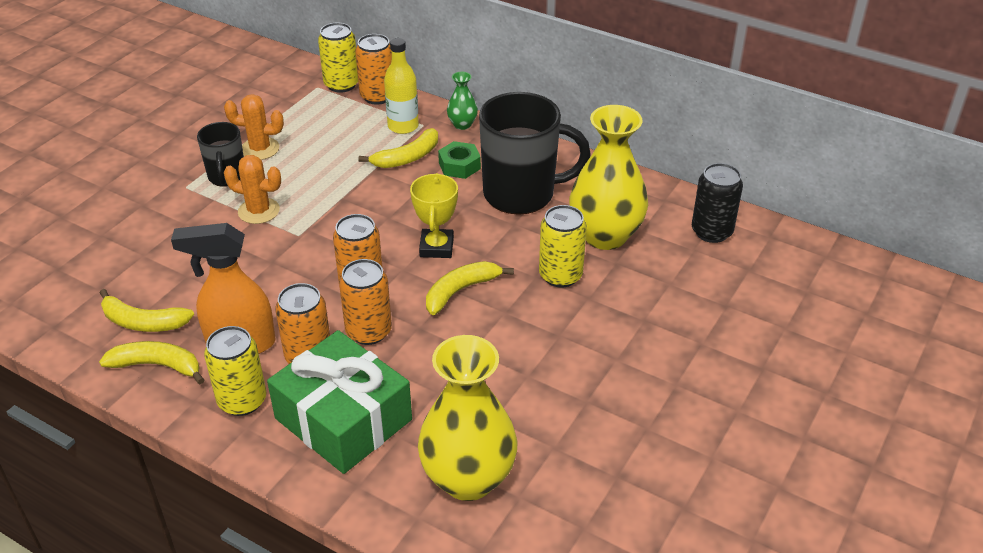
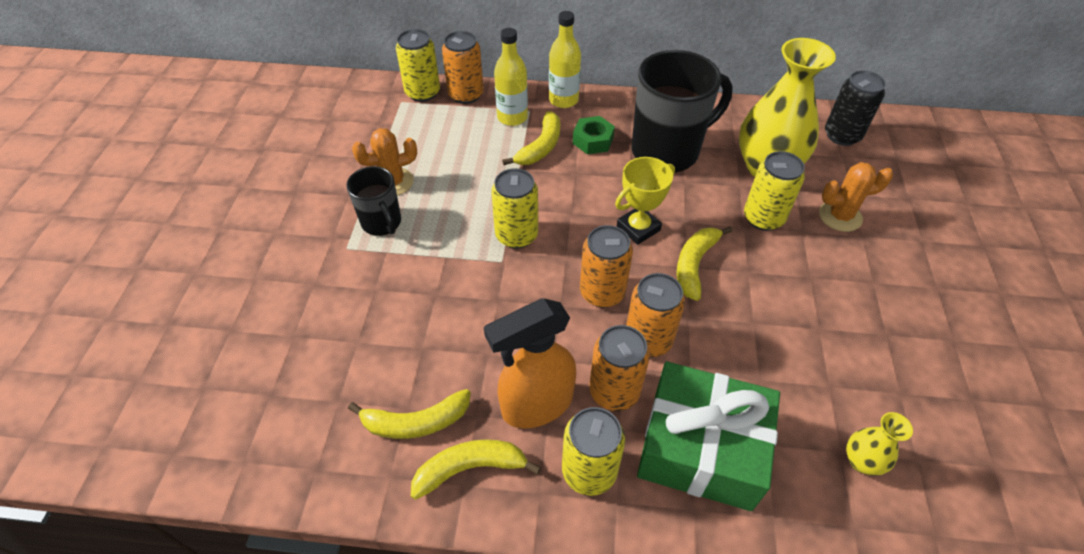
camera: 25 degrees left, 10 degrees up
orange cactus [224,155,281,224] -> orange cactus moved to [819,162,893,232]
yellow trophy [410,173,458,258] -> yellow trophy turned 75 degrees clockwise [615,157,675,245]
yellow vase [418,335,517,501] -> yellow vase [846,412,913,476], size x0.45
green vase [447,72,478,130] -> yellow bottle [549,11,581,108]
none -> yellow can [491,168,538,249]

